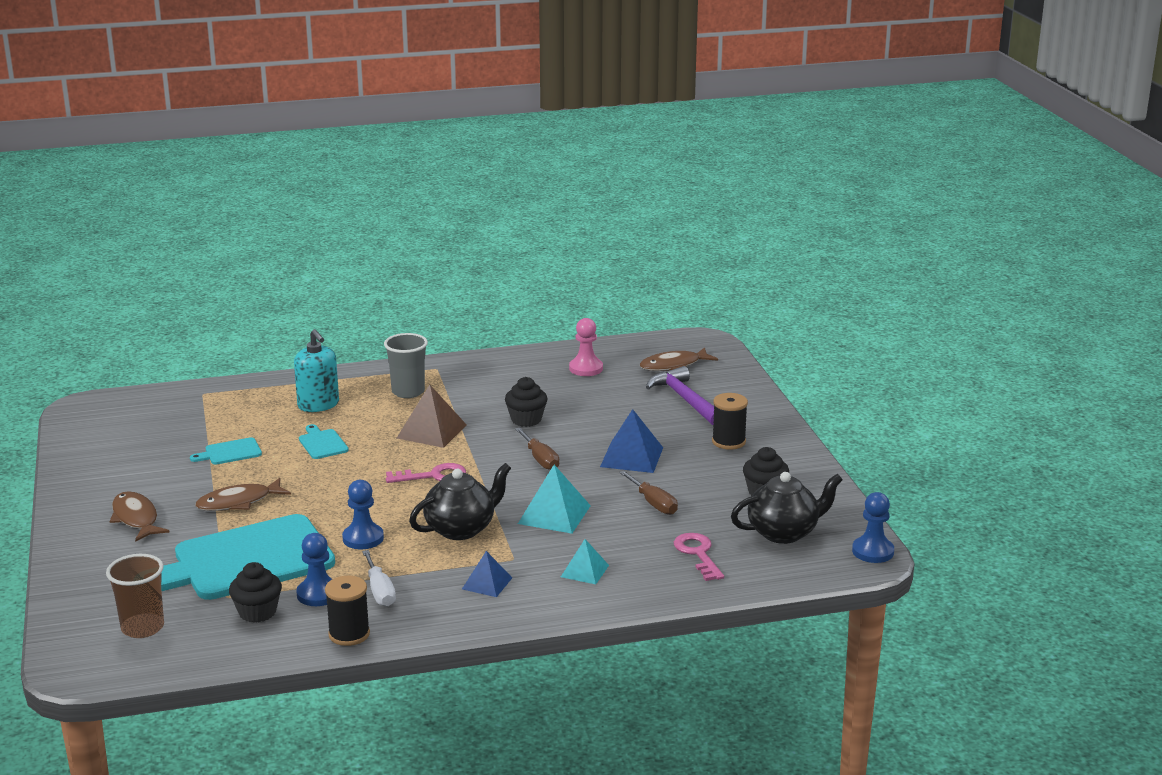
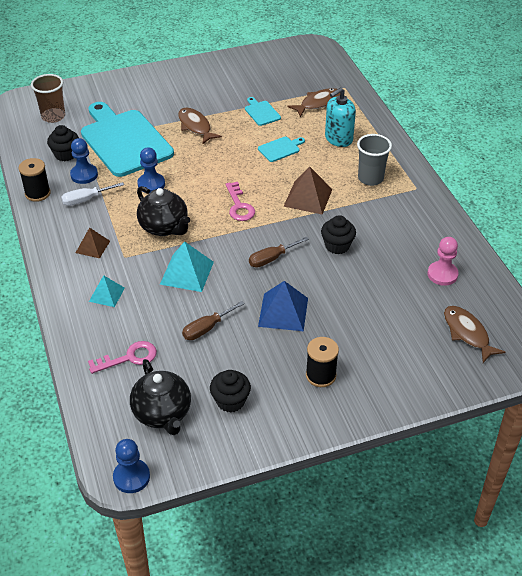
camera: 85 degrees right, 20 degrees up
brown fish [110,491,169,542] -> brown fish moved to [287,88,340,117]
blue pyramid [462,551,512,597] -> brown pyramid [76,227,110,258]
purple hammer [646,366,714,425] -> none

